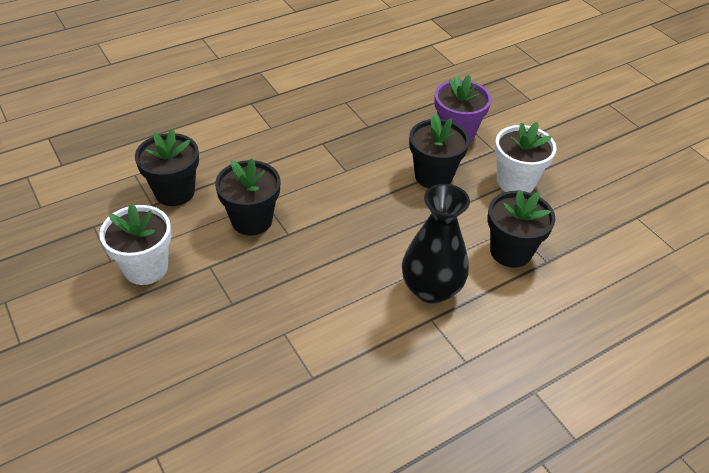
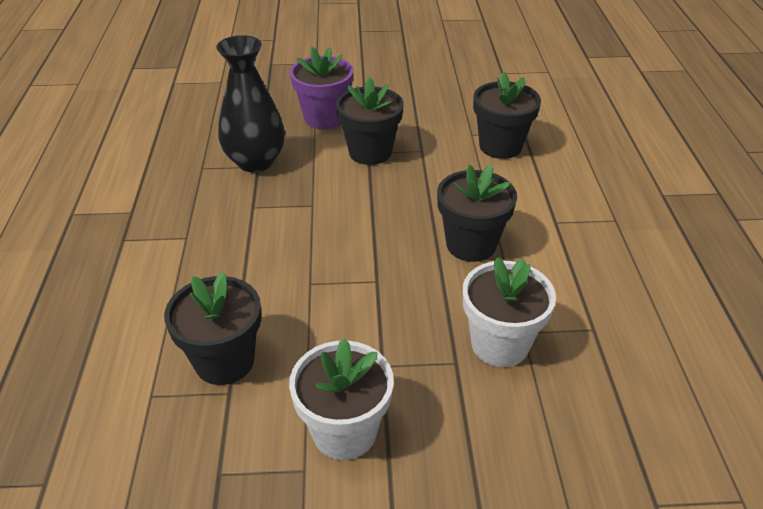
camera: 60 degrees left, 5 degrees down
black flower pot [215,158,280,236] -> black flower pot moved to [437,164,517,262]
black vase [402,184,470,304] -> black vase moved to [216,35,285,172]
white flower pot [495,122,556,193] -> white flower pot moved to [463,257,556,367]

